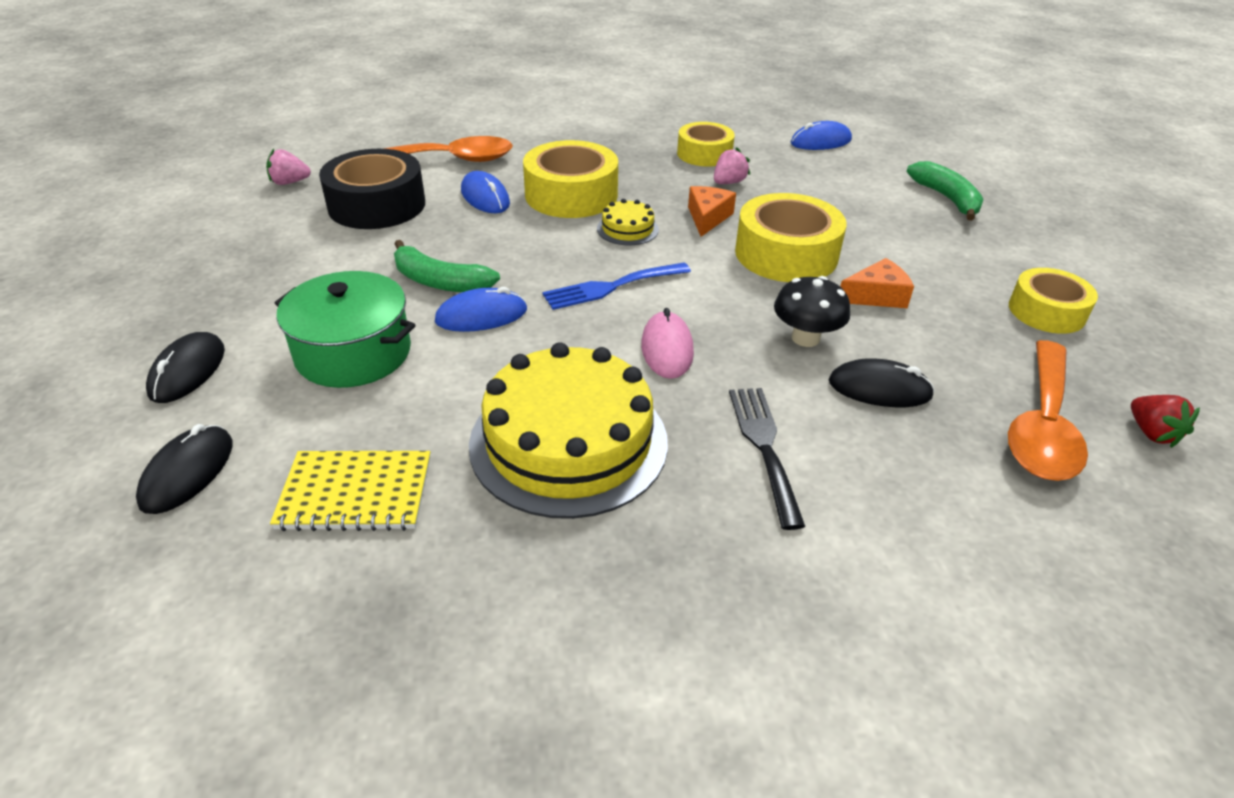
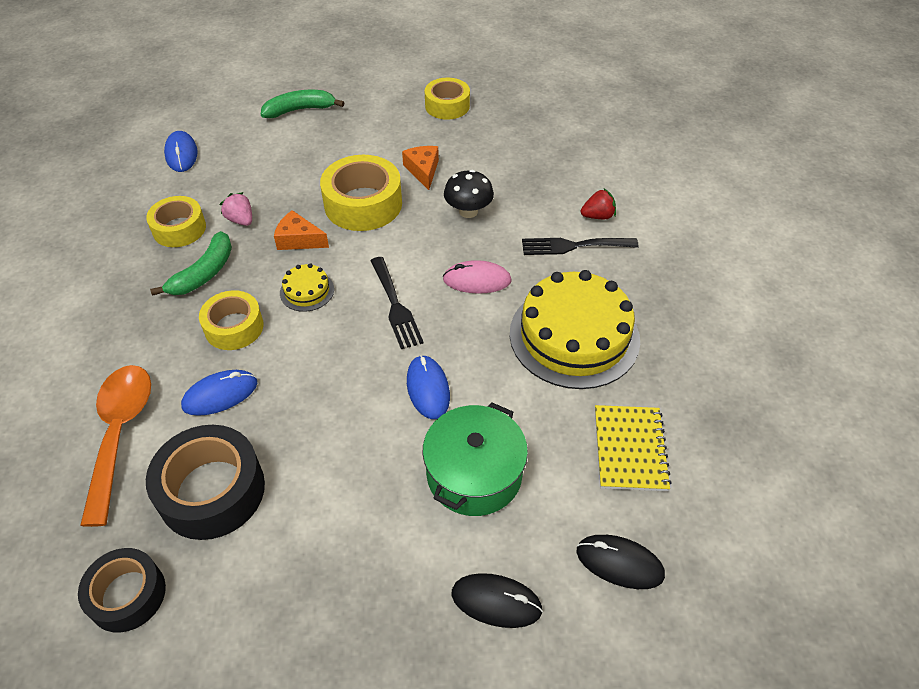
camera: 85 degrees left, 10 degrees up
pink strawberry [266,149,311,185] -> black tape [78,548,166,633]
green banana [394,240,500,292] -> green banana moved to [150,231,232,296]
yellow tape [523,140,618,218] -> yellow tape [199,290,264,350], size x0.65
blue fork [543,263,691,310] -> black fork [370,257,424,349]
black mouse [828,359,935,407] -> none
orange spoon [1008,340,1088,481] -> none
red strawberry [1131,395,1200,448] -> red strawberry moved to [581,189,616,219]

